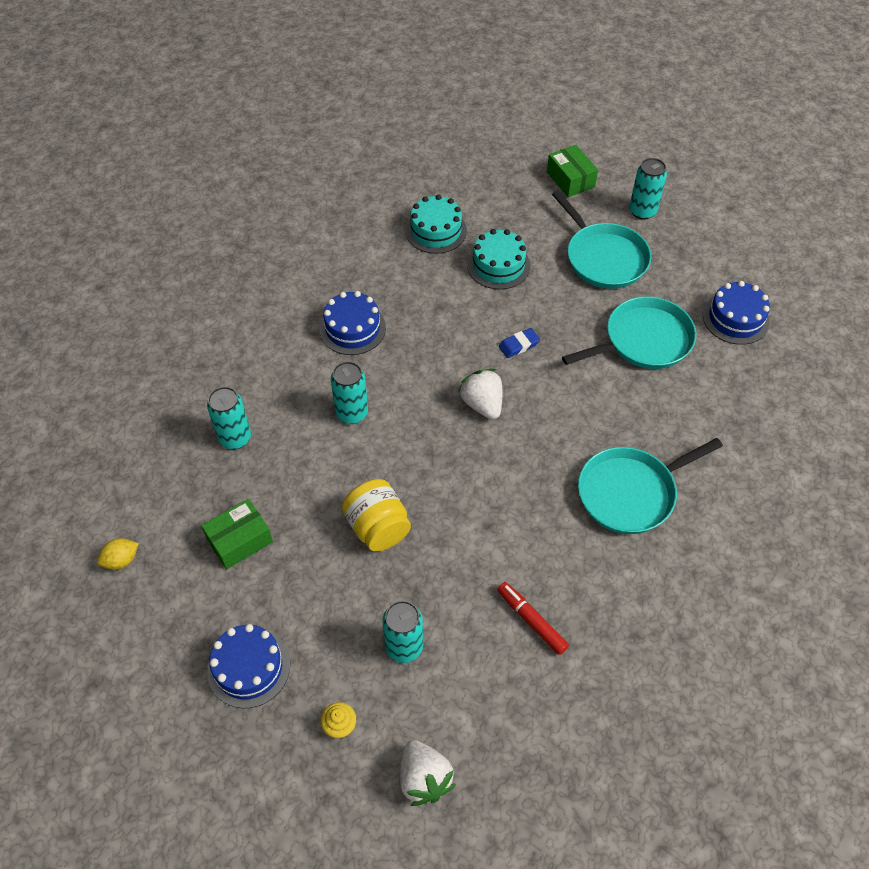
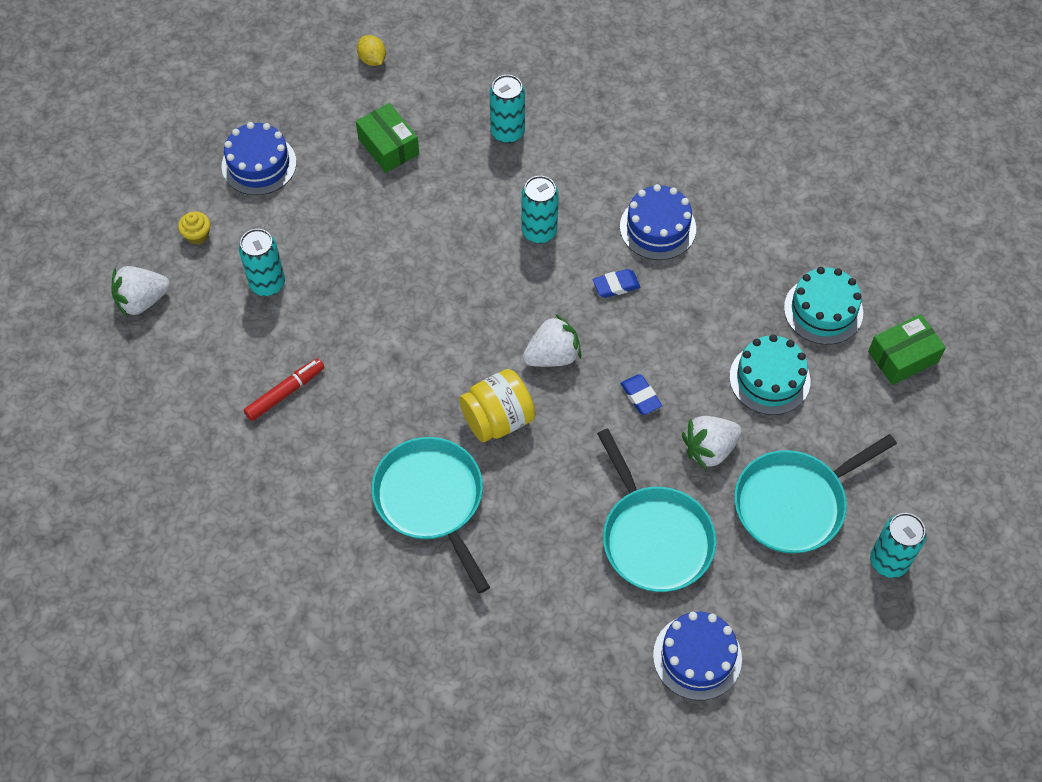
camera: 90 degrees right, 5 degrees up
yellow jar [342,479,411,552] -> yellow jar moved to [459,369,535,442]
green box [547,145,598,197] -> green box moved to [868,314,946,385]
none -> blue eraser [593,269,640,298]
none -> white strawberry [682,416,742,470]

